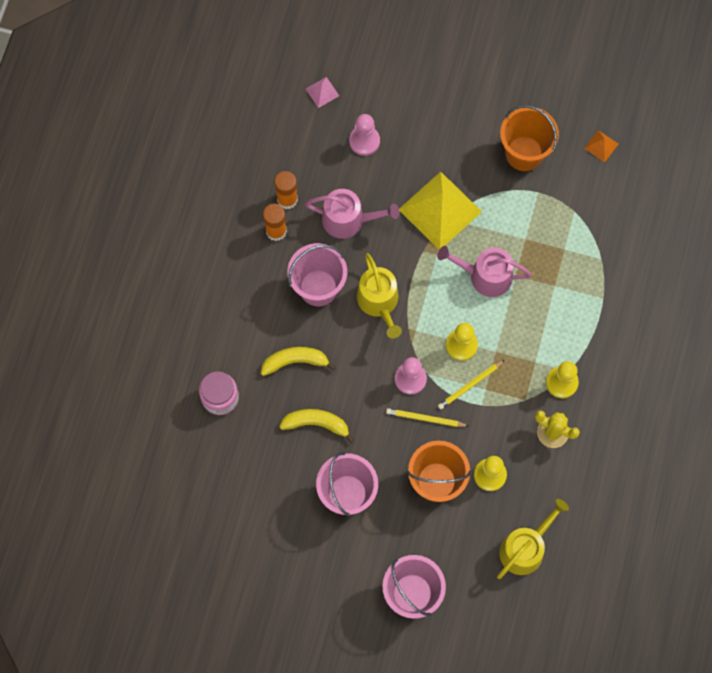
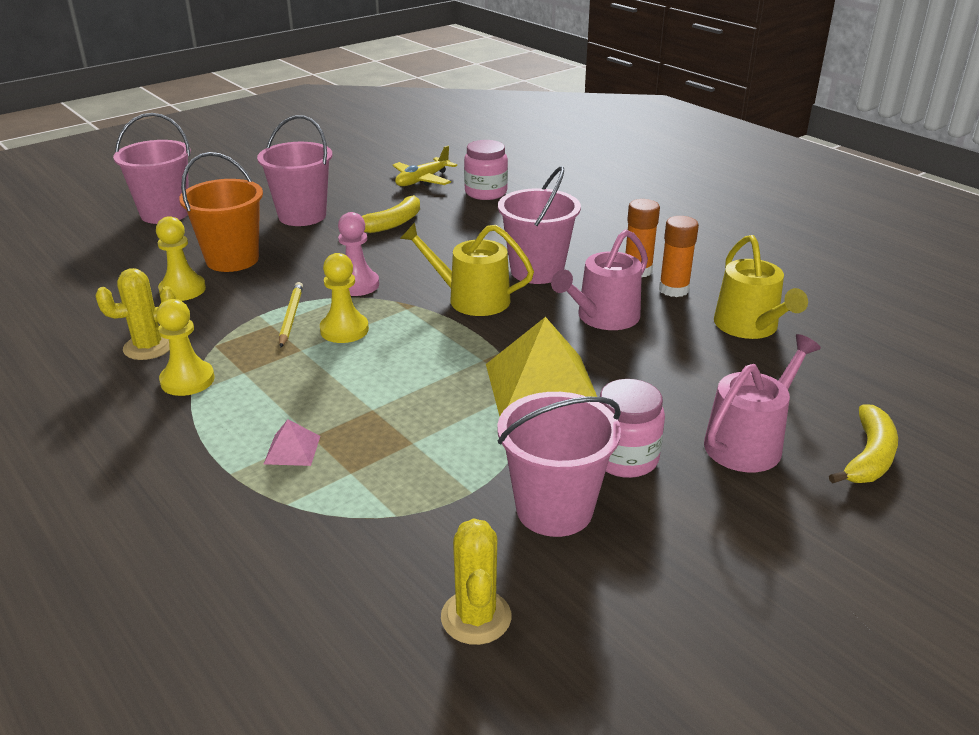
camera: 125 degrees right, 40 degrees down
yellow banana [261,347,336,376] -> yellow banana moved to [829,404,898,484]
pink pyramid [306,77,339,108] -> pink pyramid moved to [264,419,320,466]
pink pawn [349,114,380,156] -> none
yellow pencil [386,408,468,427] -> none
pink watering can [437,246,532,297] -> pink watering can moved to [704,334,821,472]
yellow watering can [497,499,569,579] -> yellow watering can moved to [714,235,808,339]
orange bucket [500,105,559,171] -> pink bucket [498,392,621,537]
orange pyramid [584,130,618,163] -> yellow cactus [441,518,511,645]
none -> yellow plane [393,146,457,186]
none -> pink jar [600,379,665,478]

